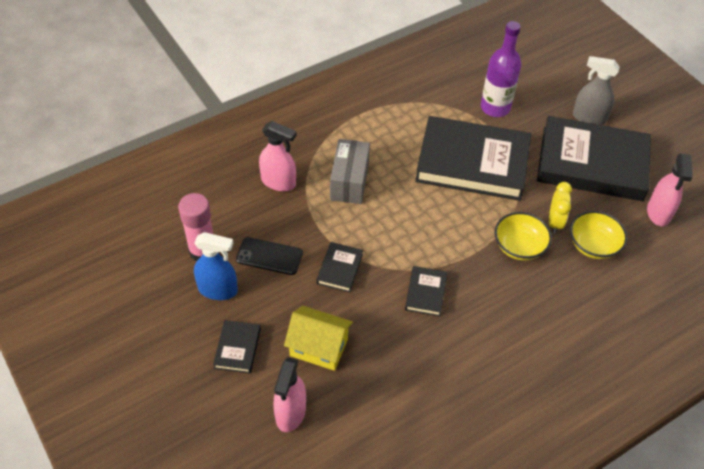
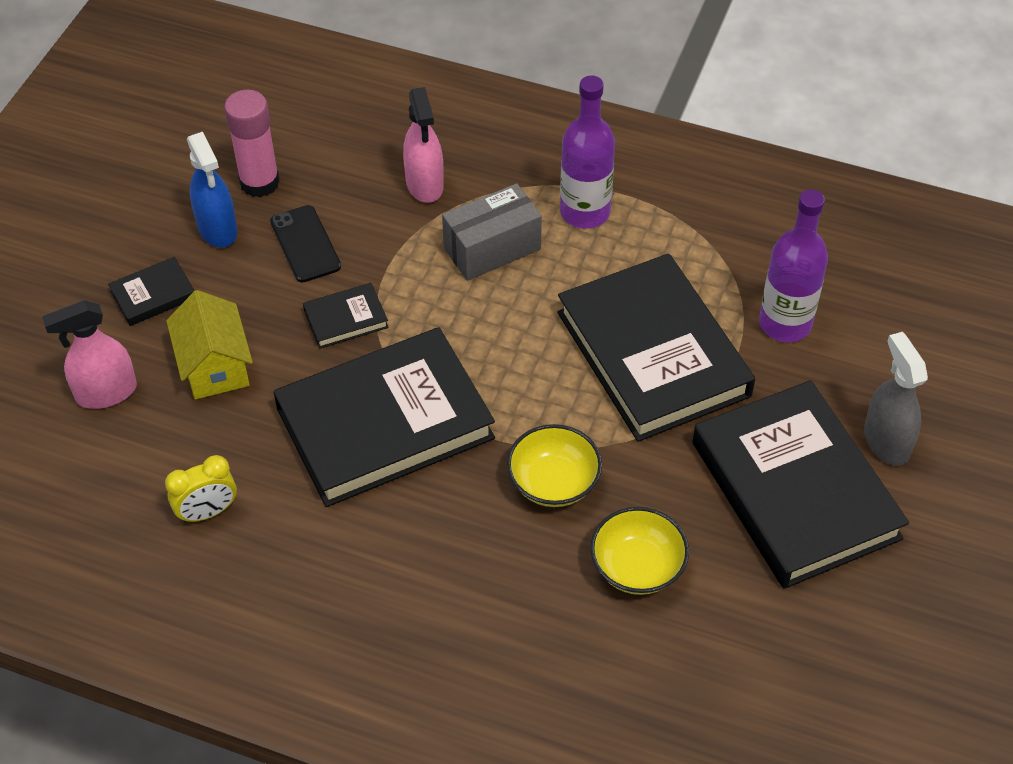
camera: 55 degrees right, 0 degrees up
black book [405,266,447,317] -> black book [273,327,495,507], size x2.40
yellow clock [549,182,572,234] -> yellow clock moved to [165,455,237,523]
pink spray bottle [647,153,693,226] -> none
none -> purple bottle [560,76,615,229]

